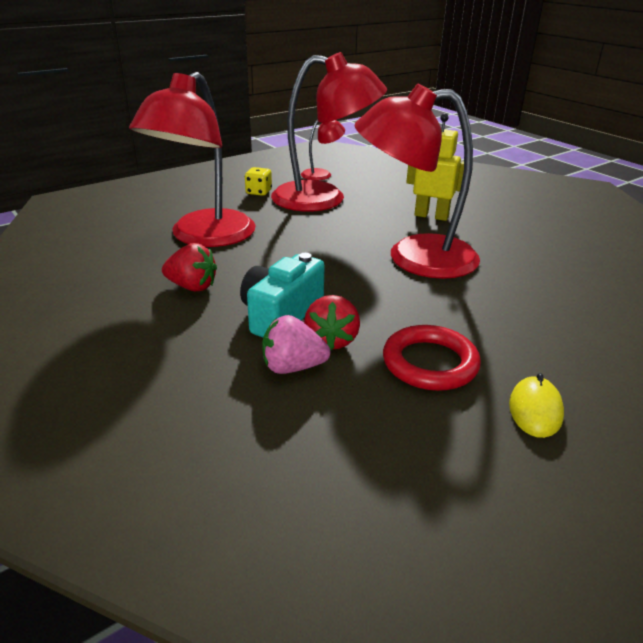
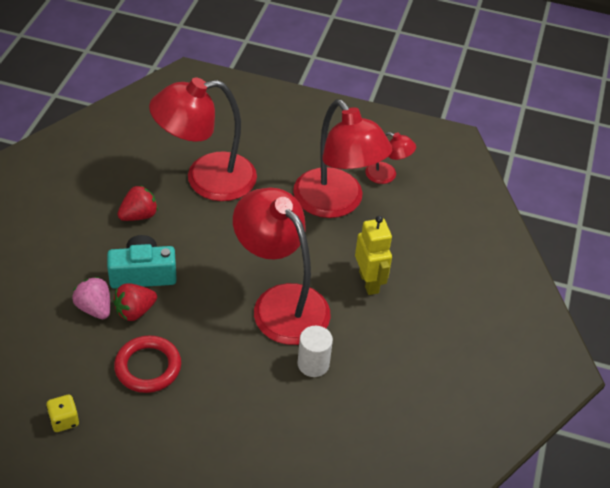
camera: 50 degrees right, 15 degrees up
red strawberry [162,243,217,292] -> red strawberry turned 105 degrees counterclockwise [117,185,158,221]
yellow dice [245,167,272,196] -> yellow dice moved to [46,395,79,432]
yellow mouse [509,373,564,438] -> none
none -> white cylinder [298,326,333,377]

